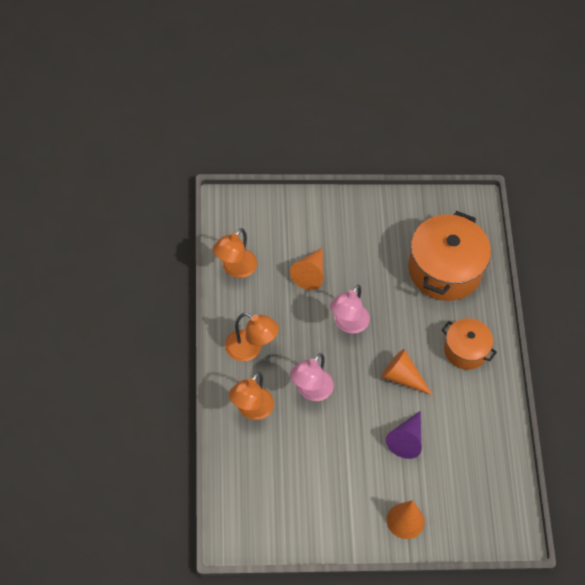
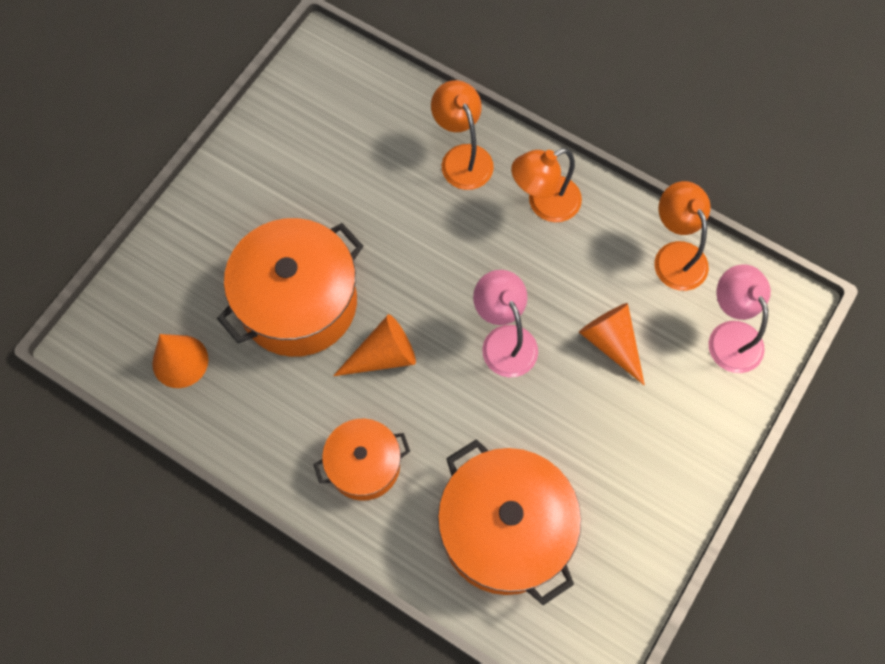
camera: 130 degrees right, 10 degrees up
pink lamp [290,353,334,401] -> pink lamp moved to [709,265,771,373]
purple cone [386,411,422,459] -> orange pot [217,218,363,357]
orange cone [387,500,425,539] -> orange cone moved to [152,334,208,388]

